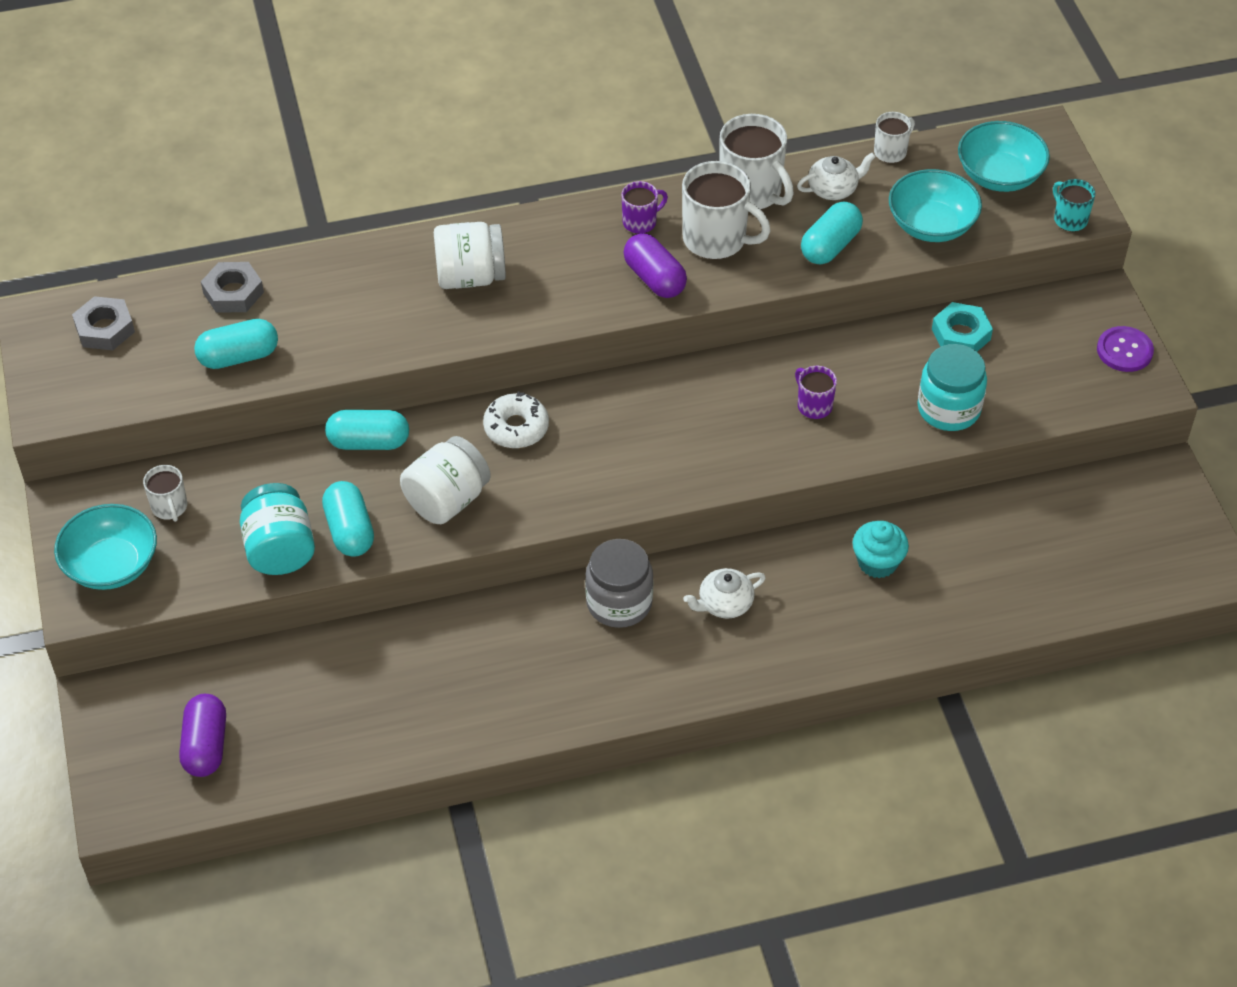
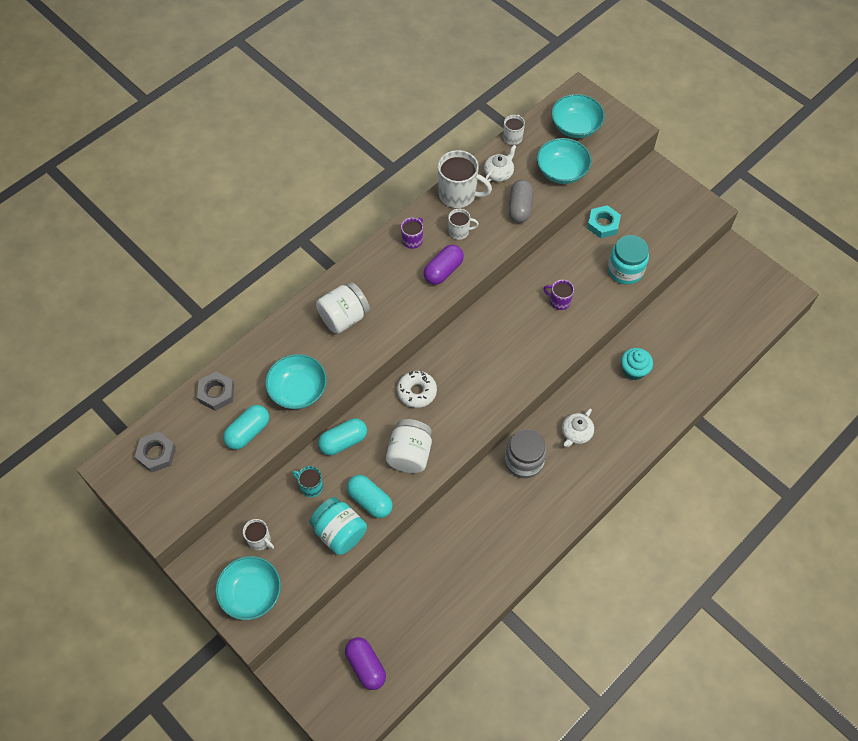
camera: 30 degrees left, 10 degrees up
purple capsule [623,233,687,298] -> purple capsule turned 75 degrees counterclockwise [424,245,464,285]
white mug [682,161,771,259] -> white mug [448,209,479,240], size x0.54
turquoise capsule [801,202,863,265] -> grey capsule [509,180,533,223]
turquoise mug [1053,179,1096,231] -> turquoise mug moved to [292,466,323,497]
purple button [1097,326,1154,372] -> none
none -> turquoise bowl [265,354,327,409]

